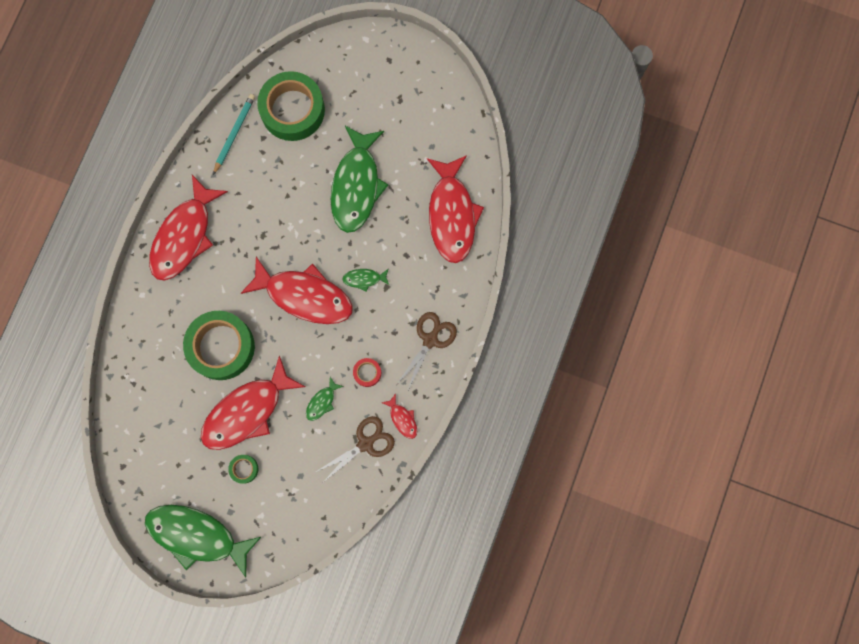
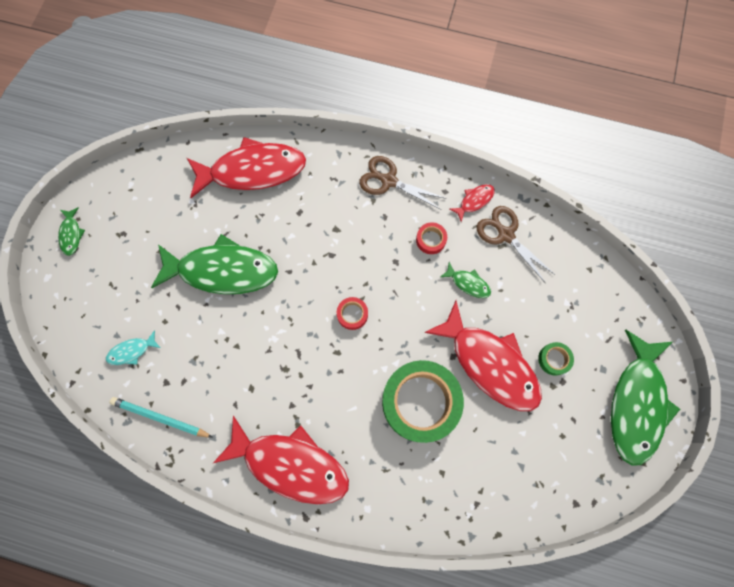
camera: 95 degrees left, 5 degrees down
red fish [240,257,353,324] -> red tape [337,297,368,330]
green tape [257,71,325,141] -> turquoise fish [106,330,160,365]
green fish [342,269,389,292] -> green fish moved to [58,207,85,256]

